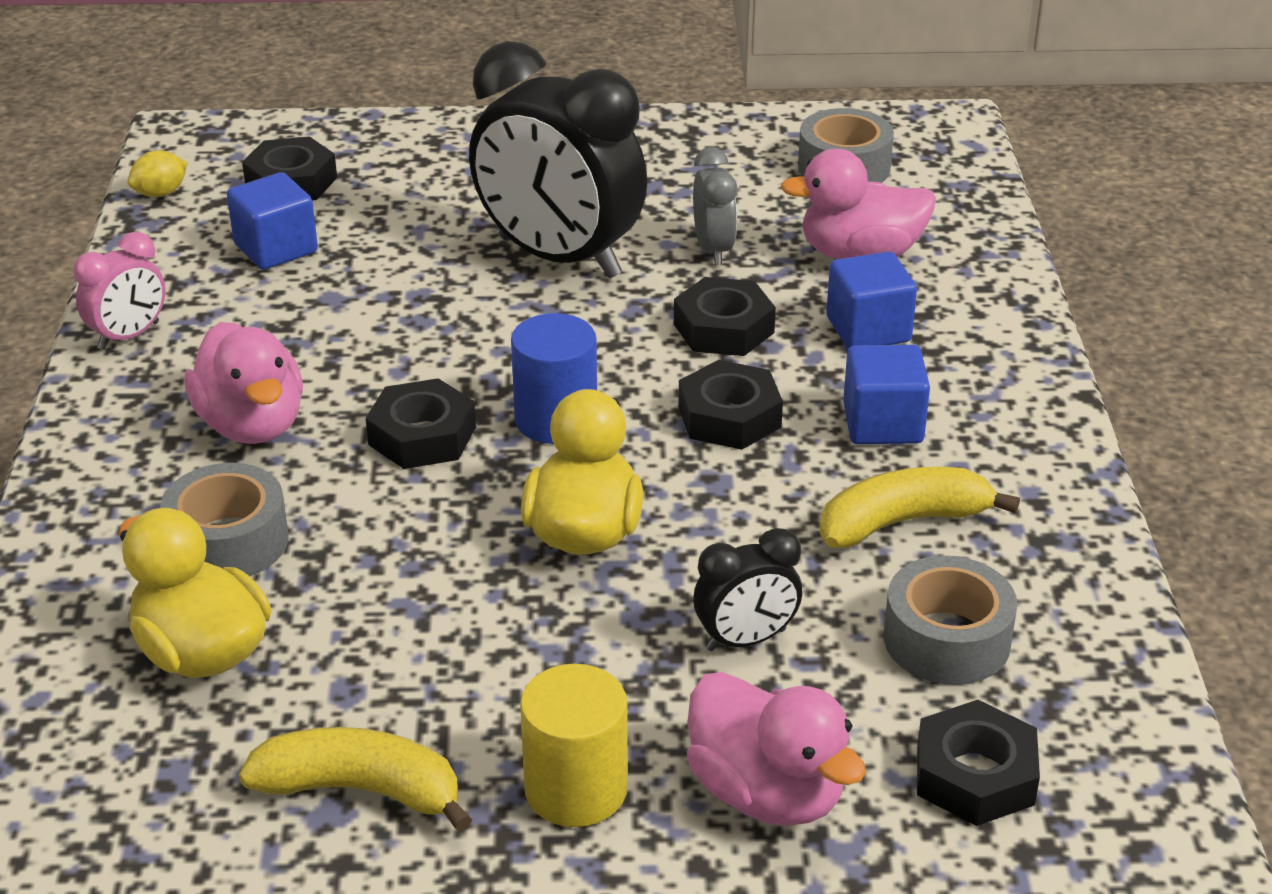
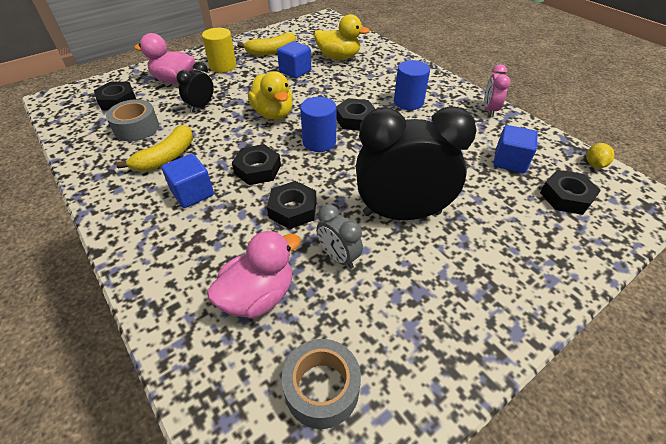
camera: 145 degrees right, 10 degrees up
grey tape [160,463,289,577] -> none
pink duck [185,322,303,444] -> blue cylinder [394,60,430,110]
blue cube [826,251,917,349] -> blue cube moved to [277,41,311,79]

